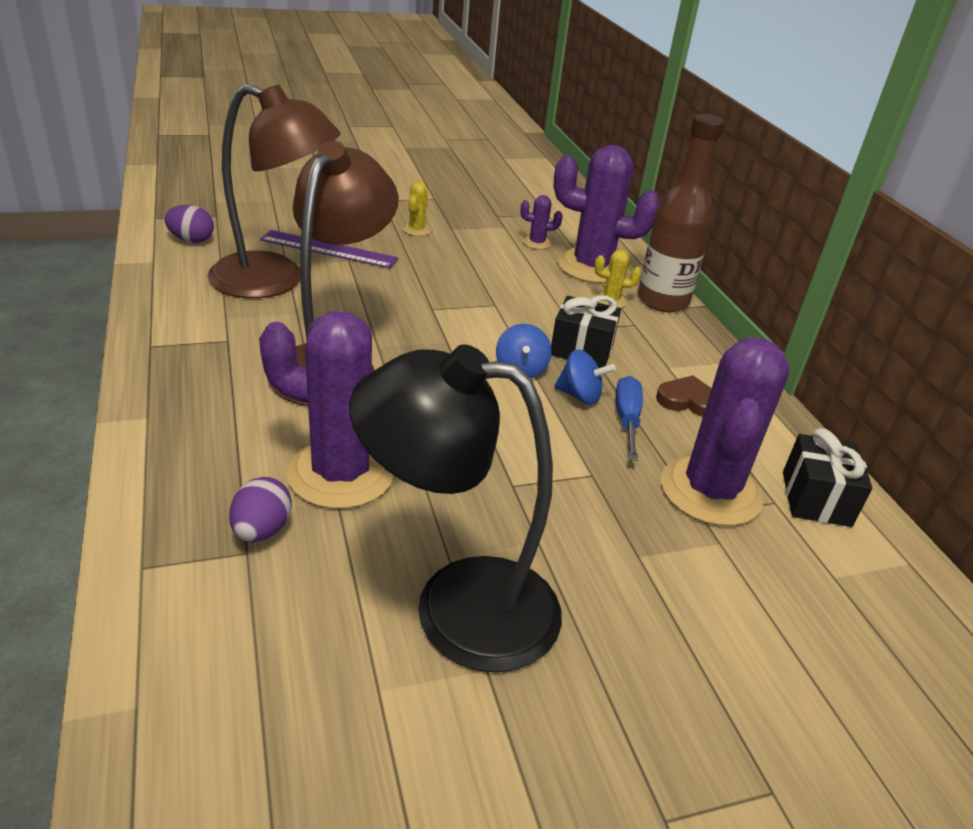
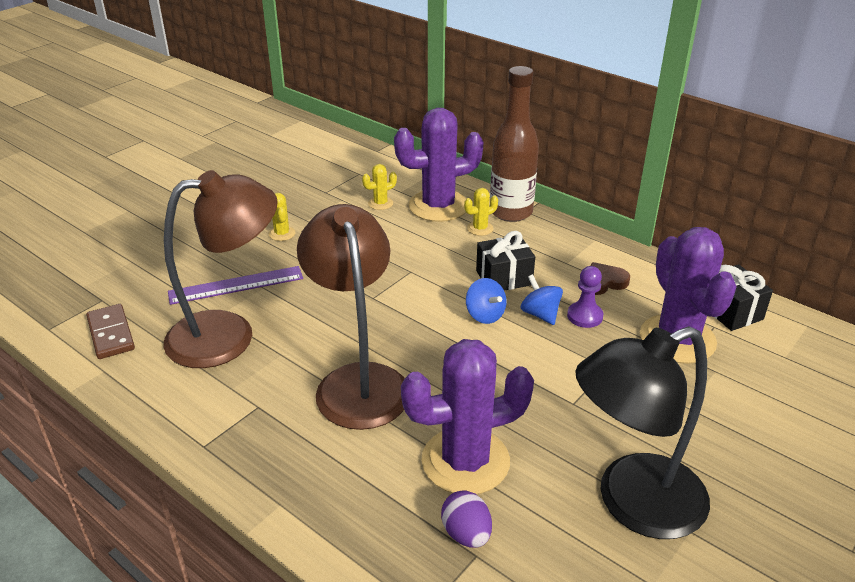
camera: 30 degrees left, 0 degrees up
purple egg [164,205,214,243] -> brown domino [86,304,135,359]
purple cactus [520,195,563,250] -> yellow cactus [362,164,397,210]
blue spinning top [554,349,616,404] -> blue spinning top turned 105 degrees counterclockwise [521,274,563,325]
blue screwdriver [616,376,643,461] -> purple pawn [567,266,603,328]

